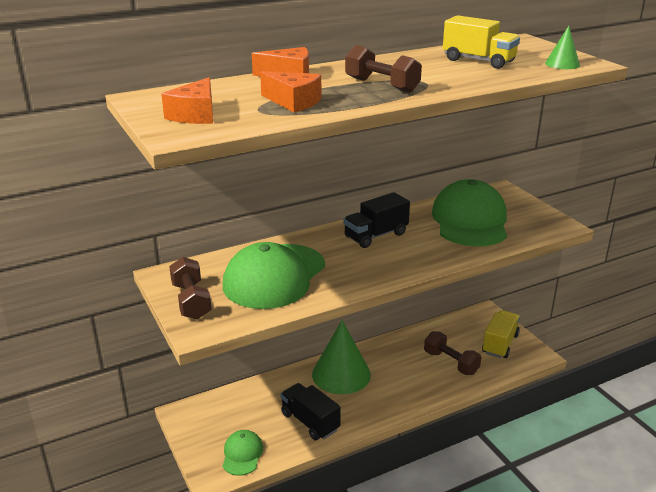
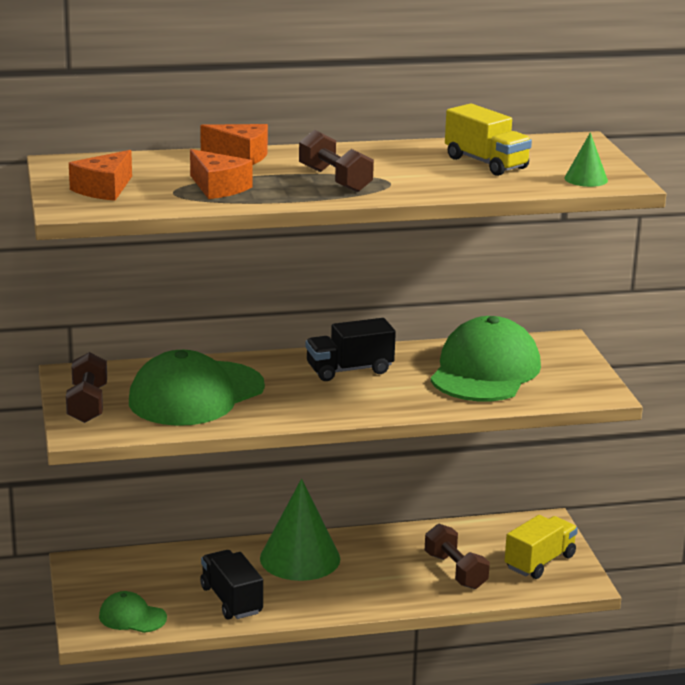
camera: 15 degrees right, 5 degrees down
green cap [223,430,263,476] -> green cap turned 90 degrees counterclockwise [99,591,167,633]

